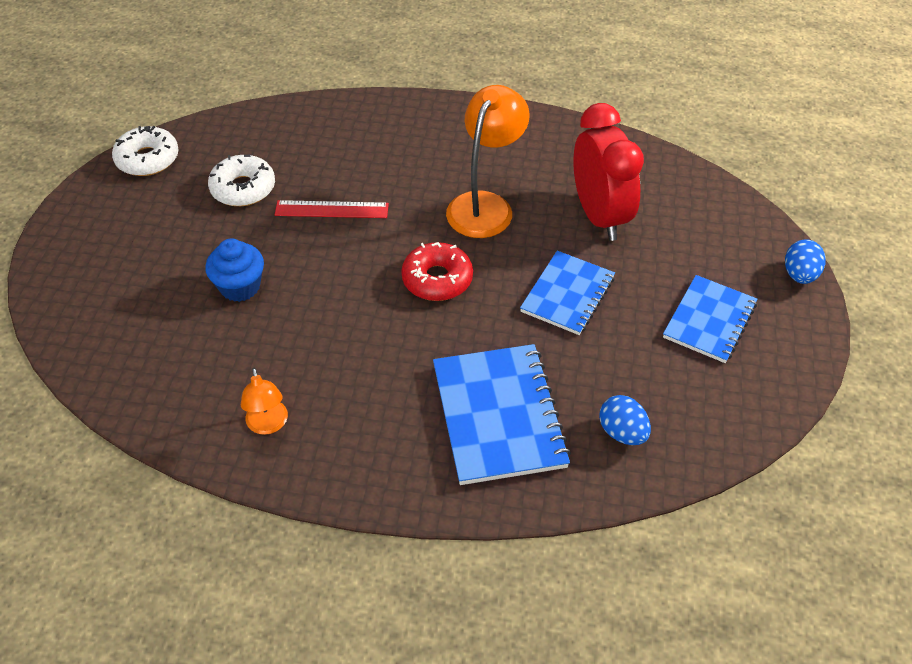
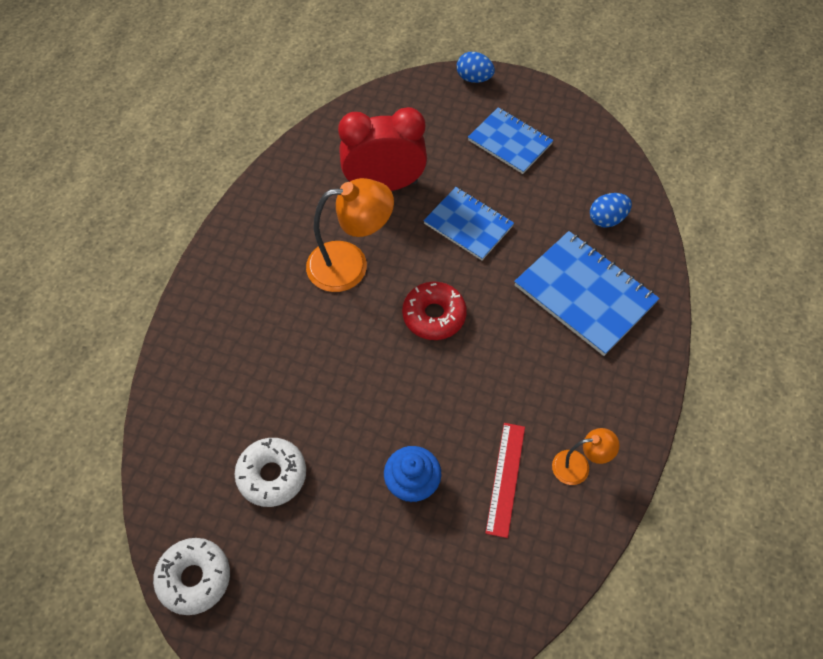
camera: 80 degrees left, 10 degrees up
red ruler [275,200,389,218] -> red ruler moved to [485,423,525,538]
blue notebook [433,344,571,485] -> blue notebook turned 45 degrees clockwise [514,231,660,356]
orange lamp [446,85,530,238] -> orange lamp turned 135 degrees clockwise [306,178,394,292]

